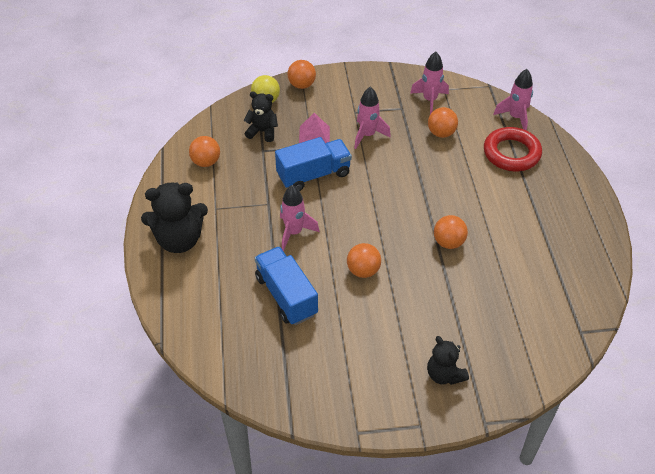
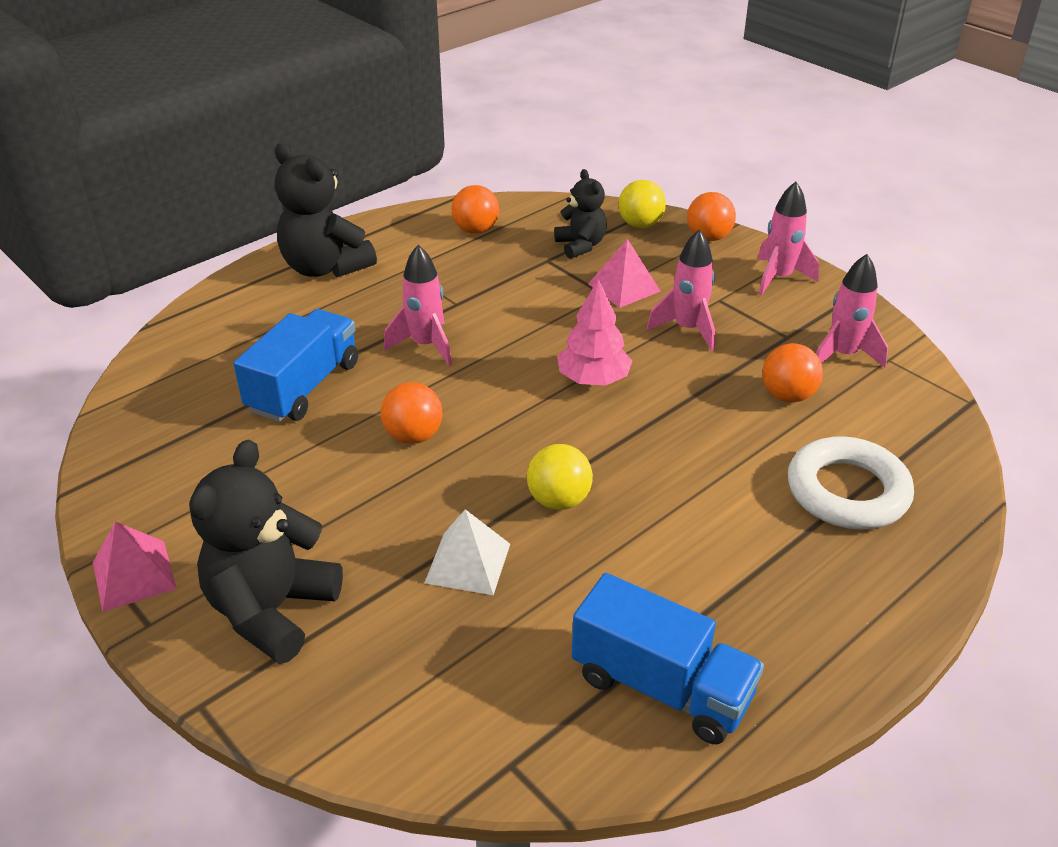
camera: 55 degrees right, 10 degrees down
blue truck [275,137,352,191] -> blue truck moved to [572,573,764,744]
black teddy bear [427,336,469,385] -> black teddy bear [189,440,343,664], size x1.67
orange ball [434,215,468,249] -> yellow ball [527,444,593,510]
red ring [484,127,542,171] -> white ring [788,436,914,529]
pink rocket [493,69,533,131] -> pink rocket moved to [757,182,819,296]
none -> pink pyramid [93,522,177,612]
none -> white pyramid [424,509,510,595]
none -> pink tree [557,279,632,386]

